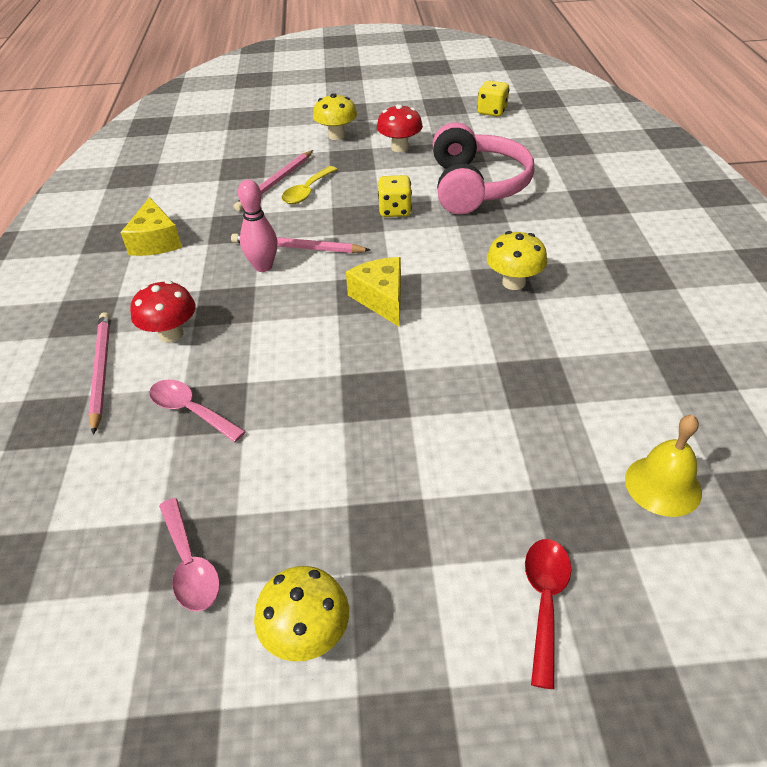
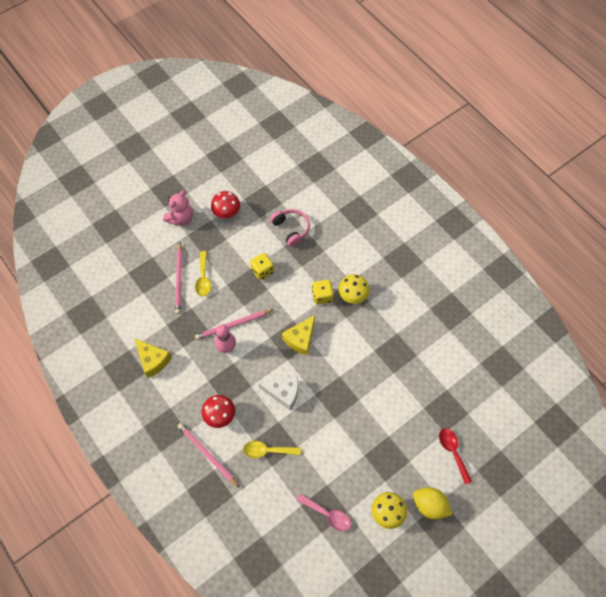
camera: 35 degrees left, 20 degrees up
pink spoon [149,379,246,442] -> yellow spoon [243,441,301,458]
yellow mushroom [313,93,357,140] -> pink teddy bear [163,190,193,225]
yellow cheese [346,257,401,327] -> yellow cheese turned 90 degrees counterclockwise [282,315,315,355]
pink headphones [432,122,534,215] -> pink headphones [270,209,310,247], size x0.57
yellow dice [477,81,510,117] -> yellow dice moved to [312,280,334,304]
yellow bell [625,415,702,517] -> none
none -> white cheese [258,376,298,411]
none -> yellow lemon [413,487,452,520]

